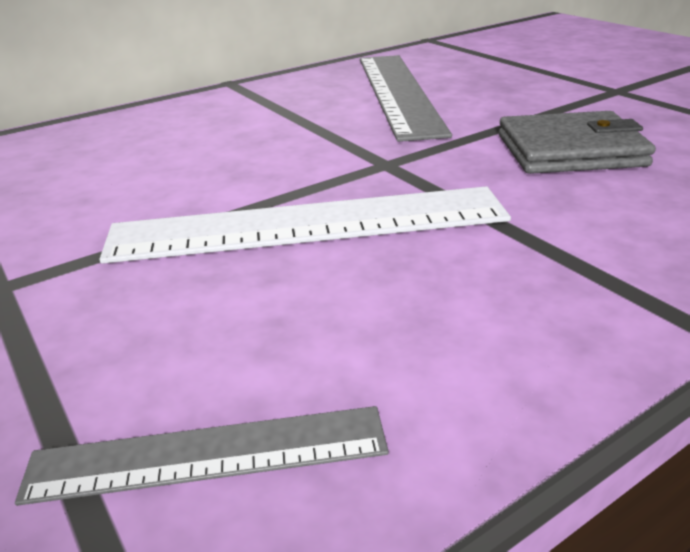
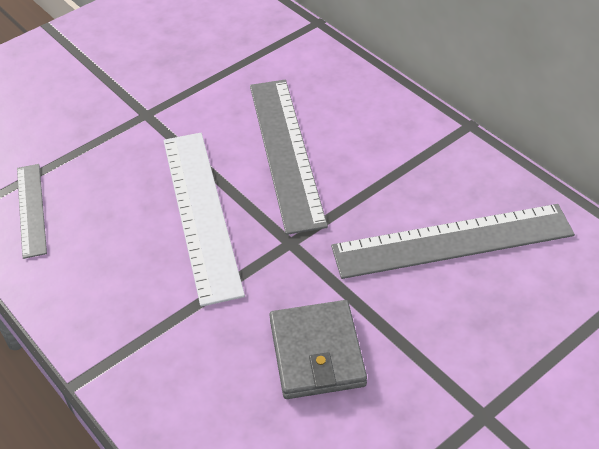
camera: 85 degrees right, 15 degrees up
none -> grey ruler [250,80,328,235]

